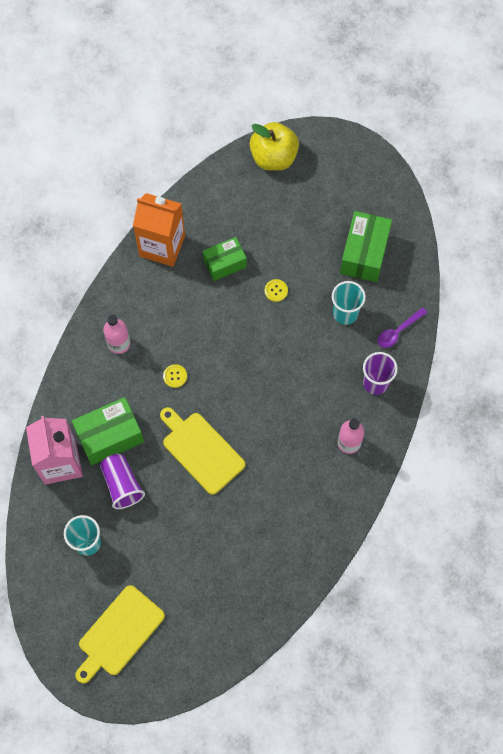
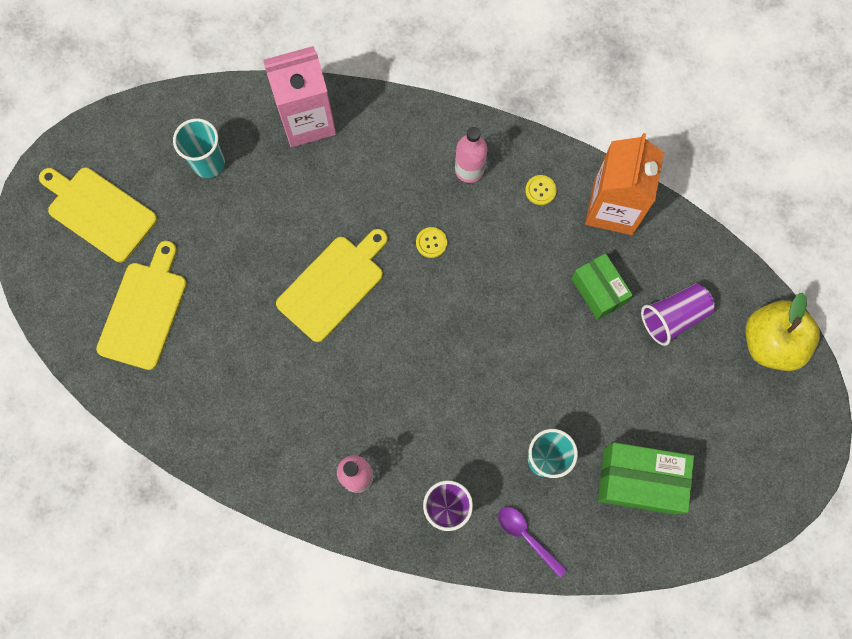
camera: 85 degrees right, 5 degrees up
green box [72,397,144,465] -> none
purple cup [100,454,145,509] -> purple cup moved to [641,284,715,346]
yellow button [265,279,288,302] -> yellow button moved to [525,175,557,205]
none -> yellow cutting board [96,241,187,370]

